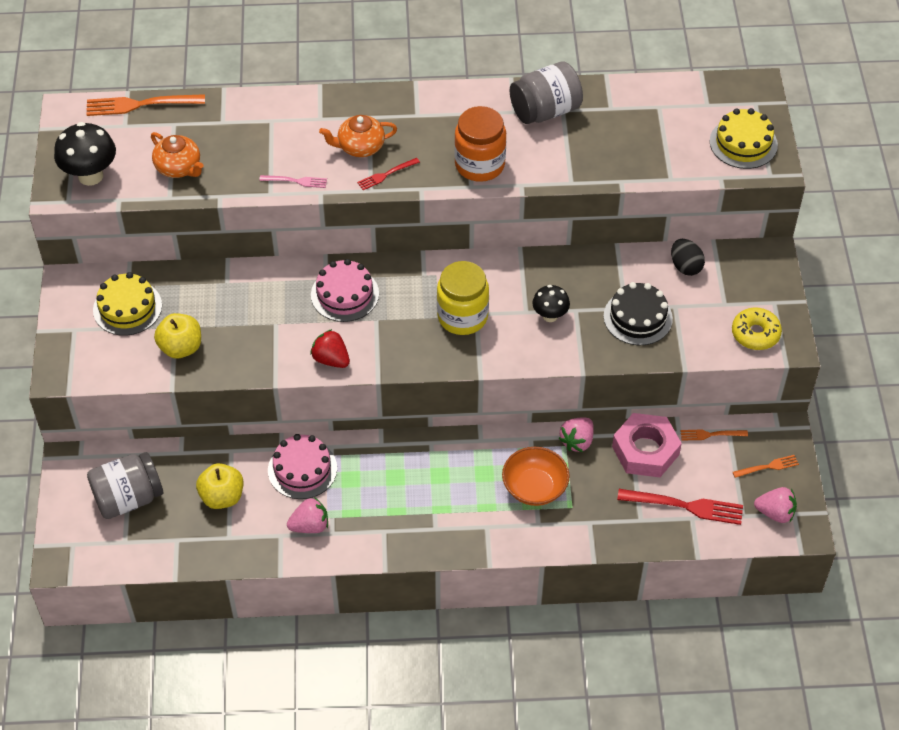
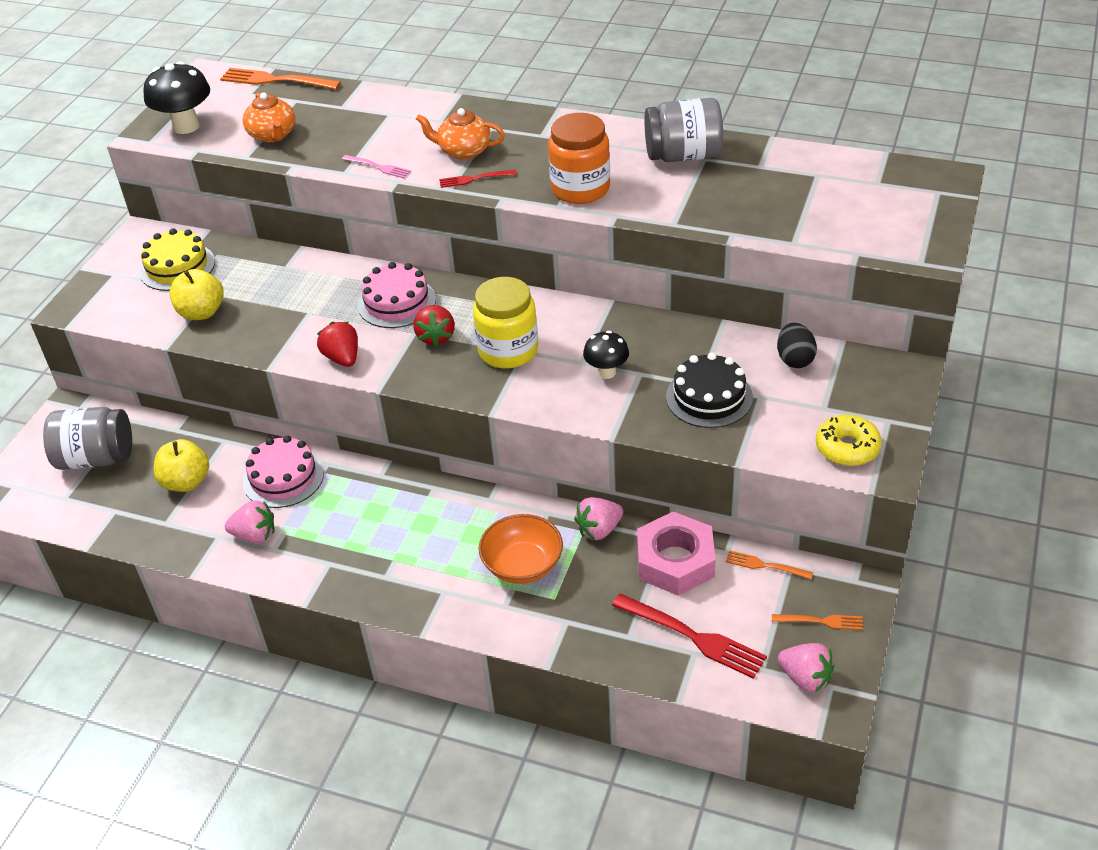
camera: 25 degrees right, 10 degrees down
yellow cake [710,108,778,169] -> none
none -> red strawberry [413,305,455,347]

